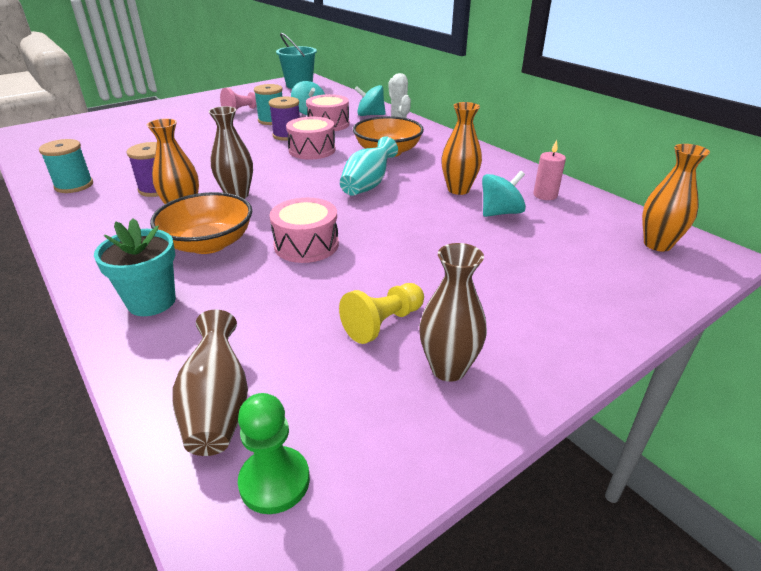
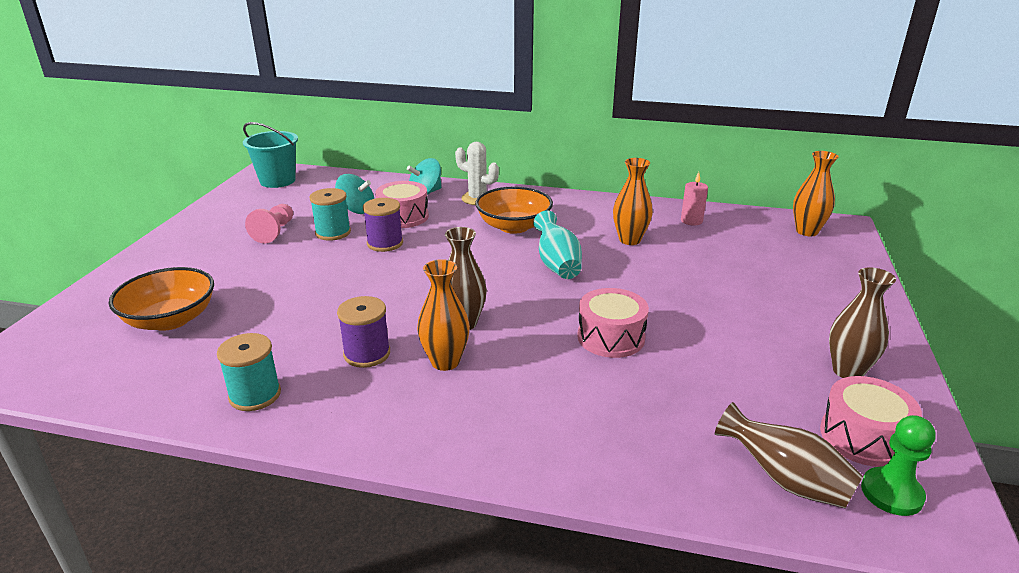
camera: 40 degrees left, 5 degrees down
turquoise flower pot [94,218,176,316] -> none
orange bowl [150,192,252,254] -> orange bowl moved to [108,267,214,331]
pink drum [286,117,336,160] -> pink drum moved to [820,376,922,467]
yellow pawn [339,283,424,344] -> none
turquoise spinning top [482,171,526,217] -> none

